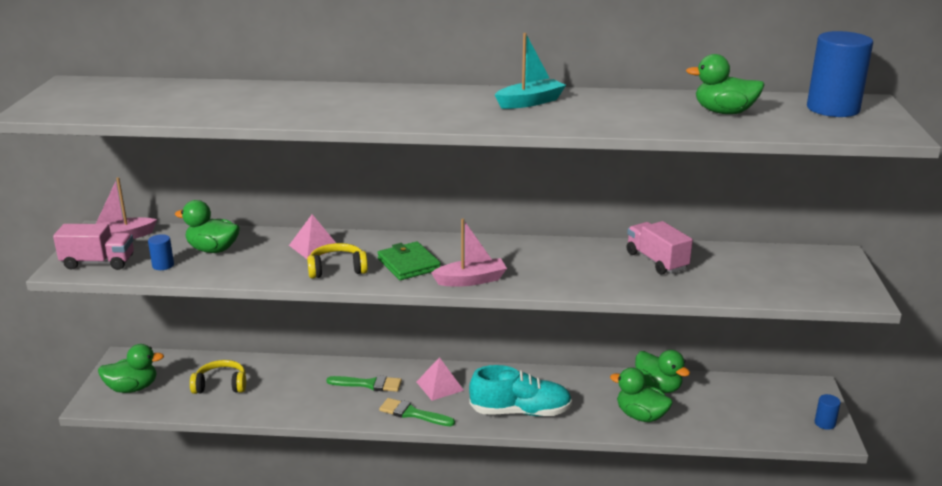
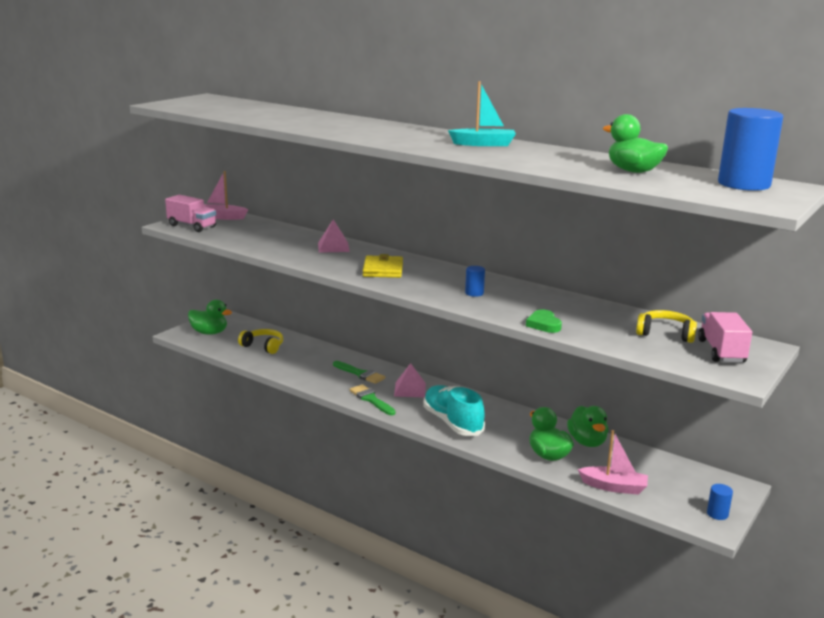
camera: 30 degrees right, 5 degrees down
blue cylinder [148,234,174,270] -> blue cylinder moved to [465,266,485,297]
green duck [175,200,240,253] -> none
yellow headphones [307,243,368,279] -> yellow headphones moved to [636,310,697,343]
green wallet [377,241,441,280] -> yellow wallet [363,254,403,278]
pink boat [431,219,507,287] -> pink boat moved to [578,430,648,495]
turquoise shoe [469,365,572,416] -> turquoise shoe turned 150 degrees counterclockwise [423,385,485,436]
pink truck [627,221,693,275] -> pink truck moved to [698,312,752,363]
none -> green heart [526,310,562,333]

